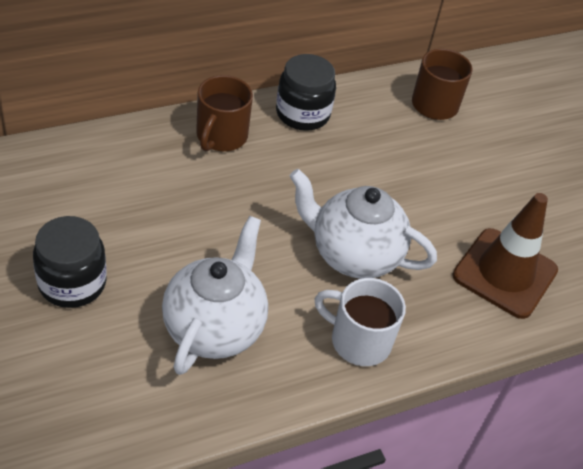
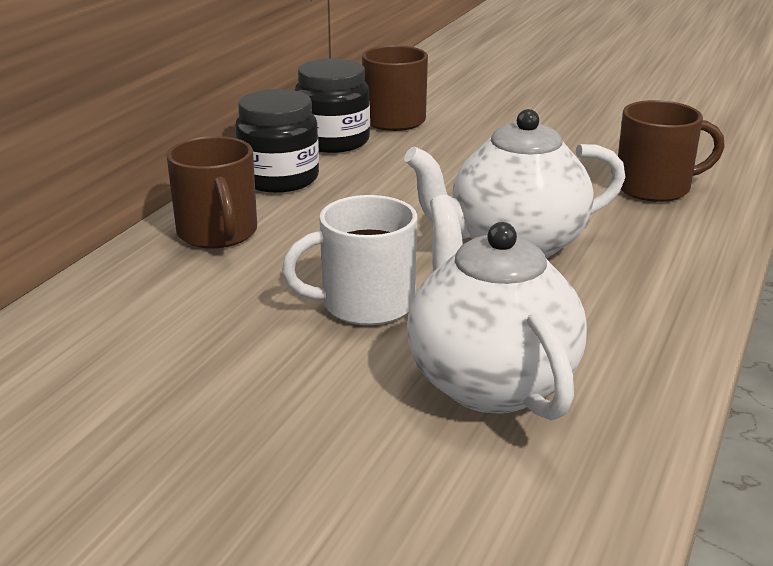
camera: 35 degrees left, 20 degrees down
black jar [33,216,107,308] -> black jar moved to [295,59,370,153]
white mug [314,278,406,366] -> white mug moved to [282,195,418,325]
brown traffic cone [453,193,558,319] -> brown mug [618,100,725,202]

